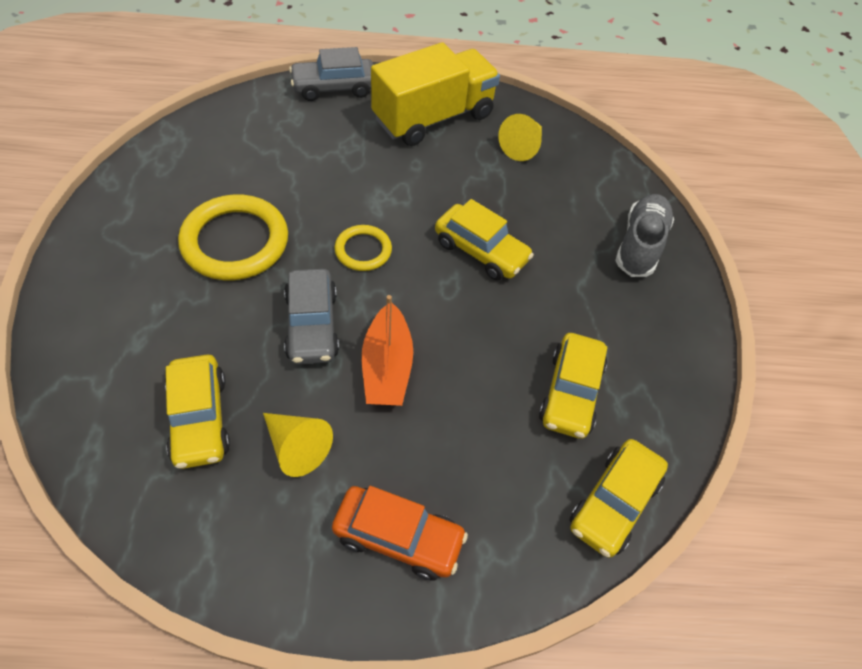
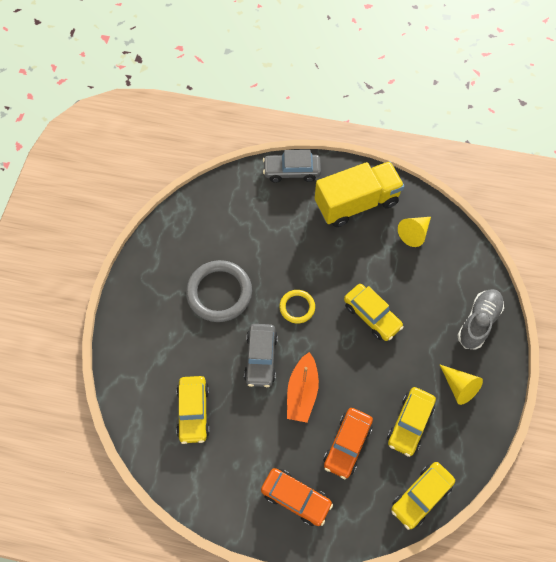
camera: 15 degrees right, 10 degrees up
yellow ring [178,195,288,280] -> grey ring [186,260,252,322]
yellow cone [263,413,333,477] -> yellow cone moved to [439,364,483,405]
none -> orange car [324,408,373,479]

